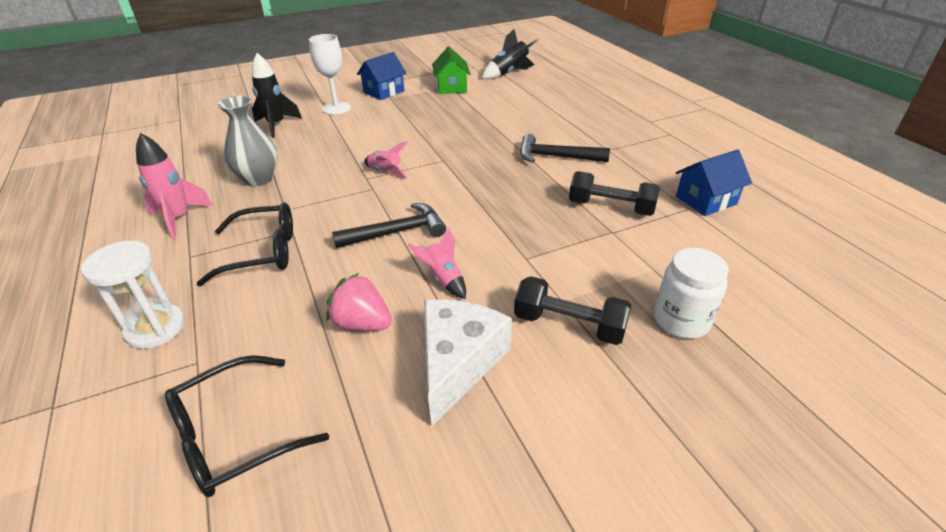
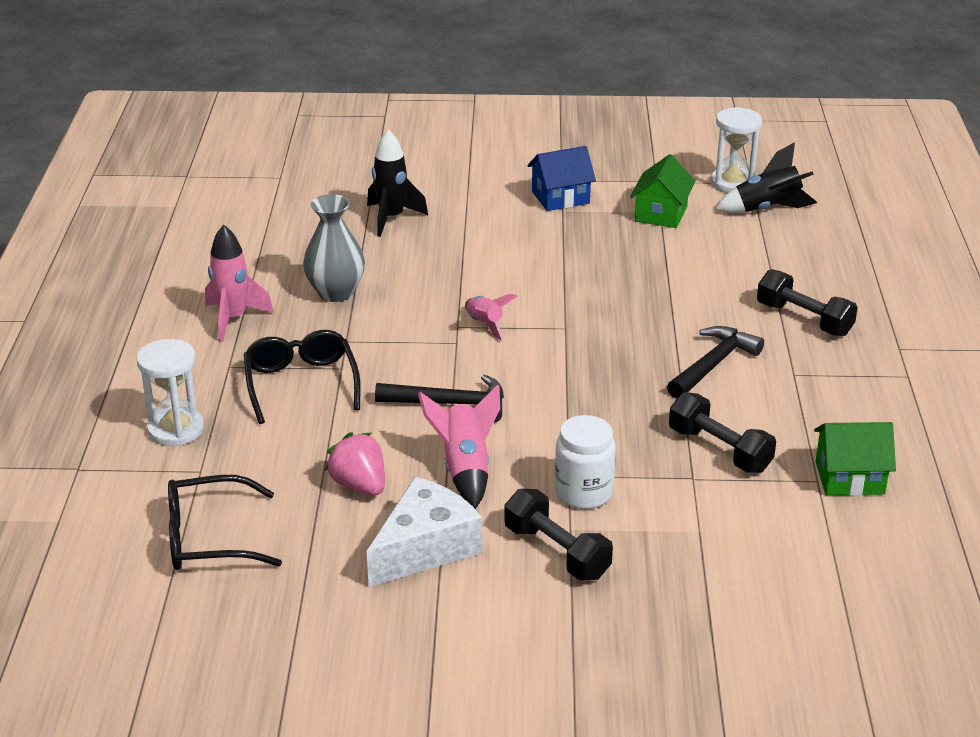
camera: 25 degrees right, 5 degrees down
black glasses [196,202,293,286] -> black glasses turned 120 degrees counterclockwise [244,330,361,424]
white goblet [309,34,351,115] -> none
pink rocket [408,228,466,299] -> pink rocket [418,384,500,509], size x1.52
black hammer [520,134,610,163] -> black hammer turned 90 degrees clockwise [667,326,764,399]
white jar [654,248,729,339] -> white jar moved to [555,415,616,509]
blue house [676,150,752,216] -> green house [814,422,896,496]
none -> white hourglass [711,107,762,193]
none -> black dumbbell [757,269,858,336]

